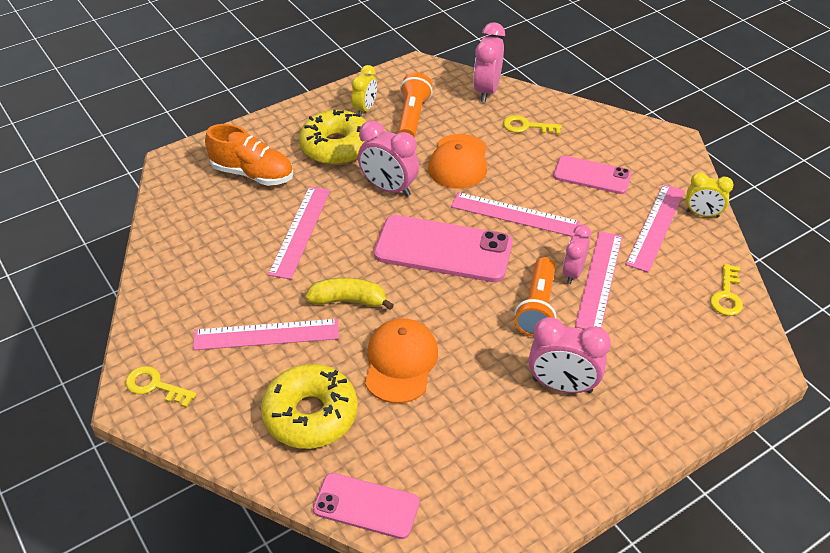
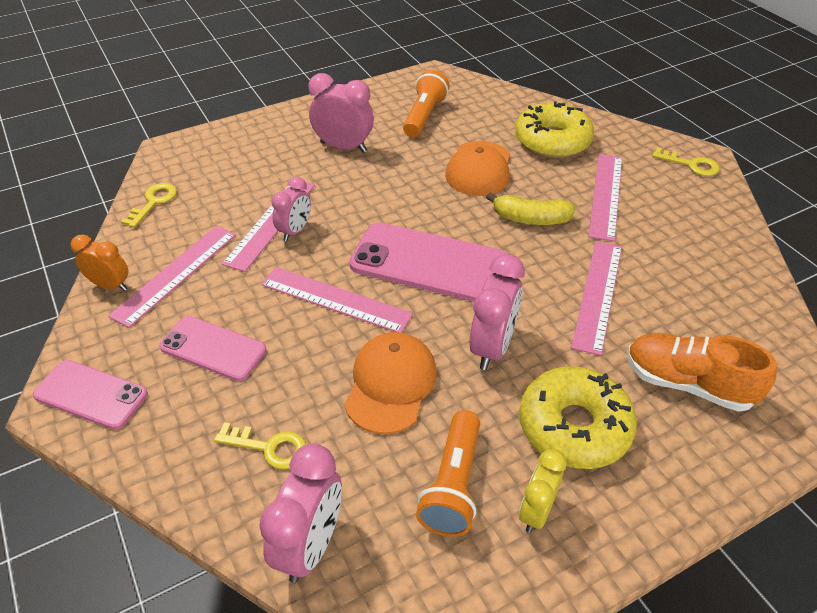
camera: 175 degrees left, 0 degrees up
pink ruler [193,319,339,350] -> pink ruler turned 75 degrees counterclockwise [588,154,622,241]
pink phone [313,473,420,539] -> pink phone moved to [33,360,148,430]
pink clock [358,121,419,197] -> pink clock turned 75 degrees clockwise [469,254,525,370]
orange flashlight [515,257,556,337] -> orange flashlight moved to [403,70,450,137]
yellow clock [686,172,734,218] -> orange clock [71,235,128,291]

